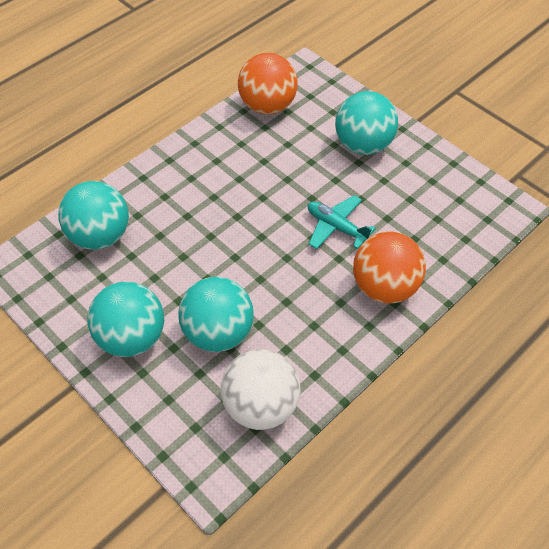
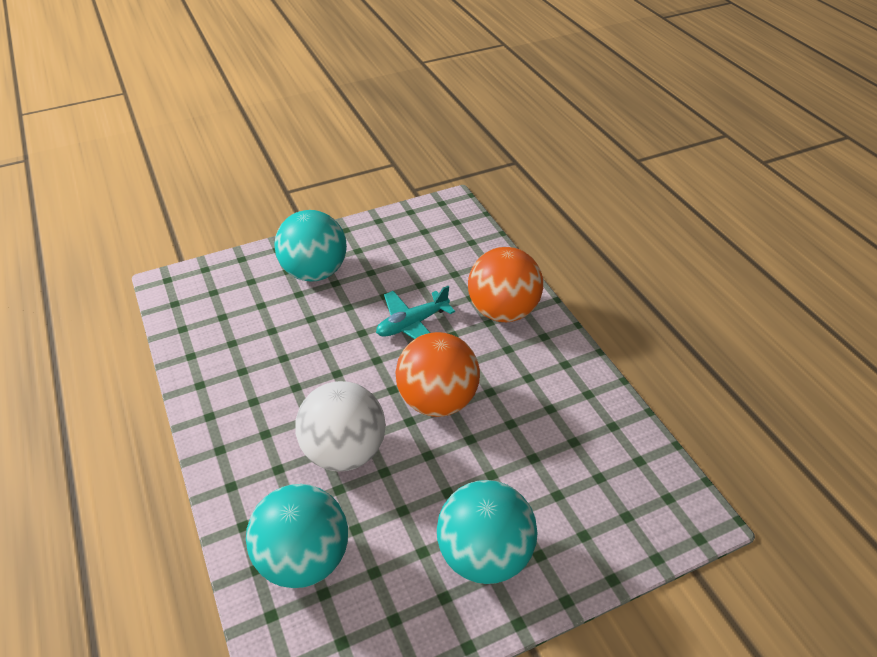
camera: 70 degrees left, 10 degrees down
turquoise ball [178,277,254,352] -> none
white ball [221,349,300,430] -> white ball moved to [296,381,386,472]
orange ball [238,53,298,115] -> orange ball moved to [395,332,480,417]

